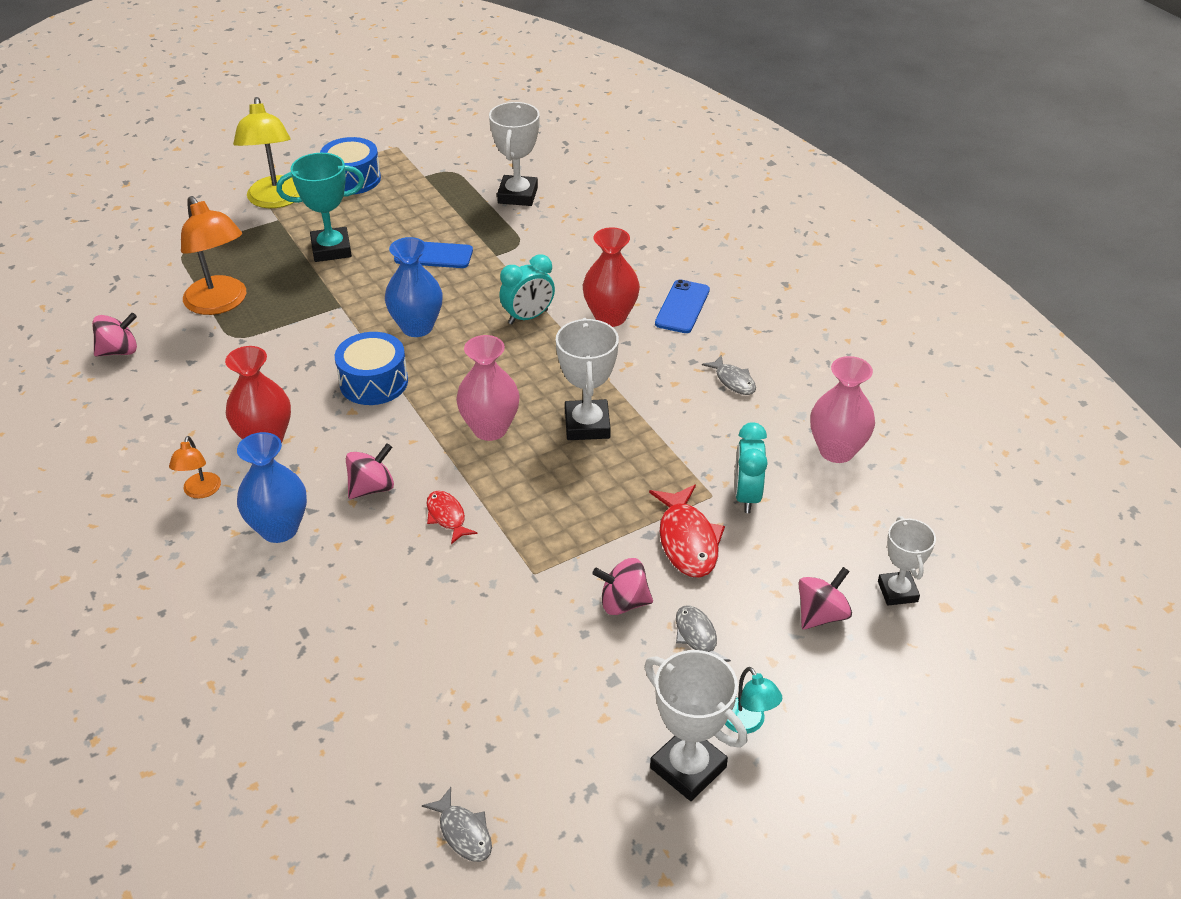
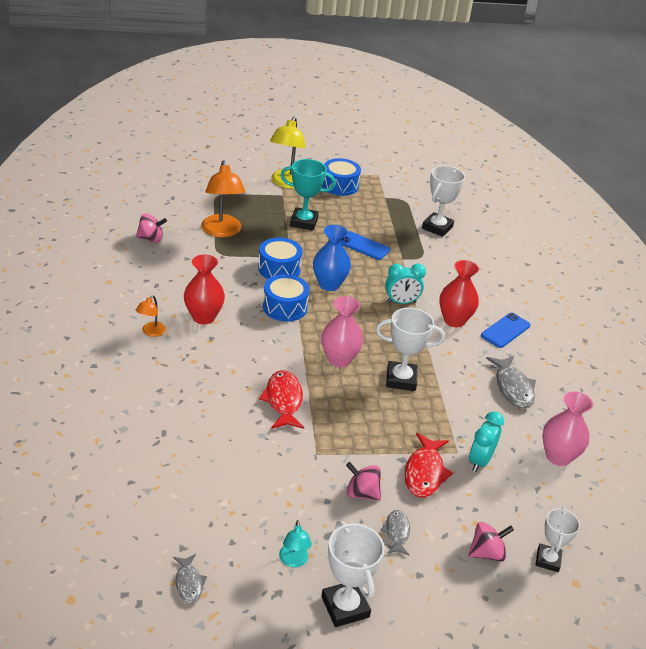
camera: 20 degrees right, 5 degrees down
blue vase [237,432,307,543] -> none
pink spinning top [346,443,394,499] -> none
red fish [427,490,478,544] -> red fish [259,370,304,429], size x1.69
white trophy [556,318,619,440] -> white trophy turned 75 degrees clockwise [376,307,445,391]
grey fish [702,355,756,395] -> grey fish [486,356,536,409], size x1.69
turquoise lamp [725,667,782,734] -> turquoise lamp moved to [279,520,312,567]
none -> blue drum [258,238,302,279]

